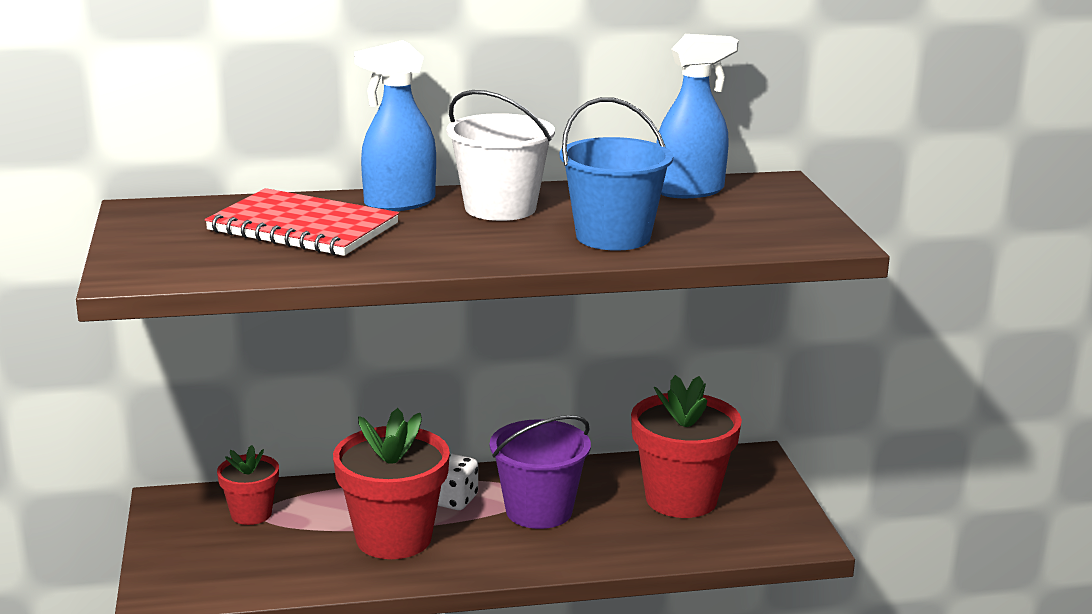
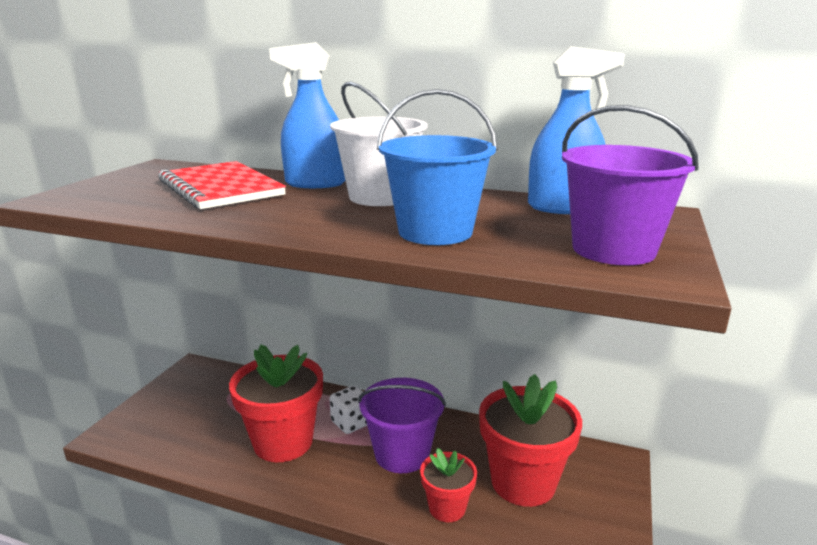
camera: 30 degrees right, 0 degrees up
red flower pot [217,445,279,525] -> red flower pot moved to [420,448,477,522]
none -> purple bucket [562,105,699,265]

